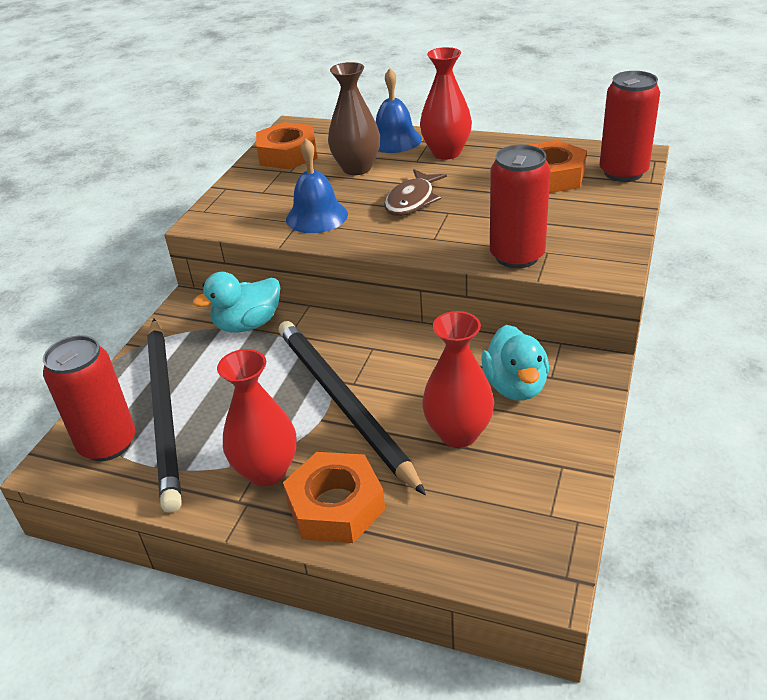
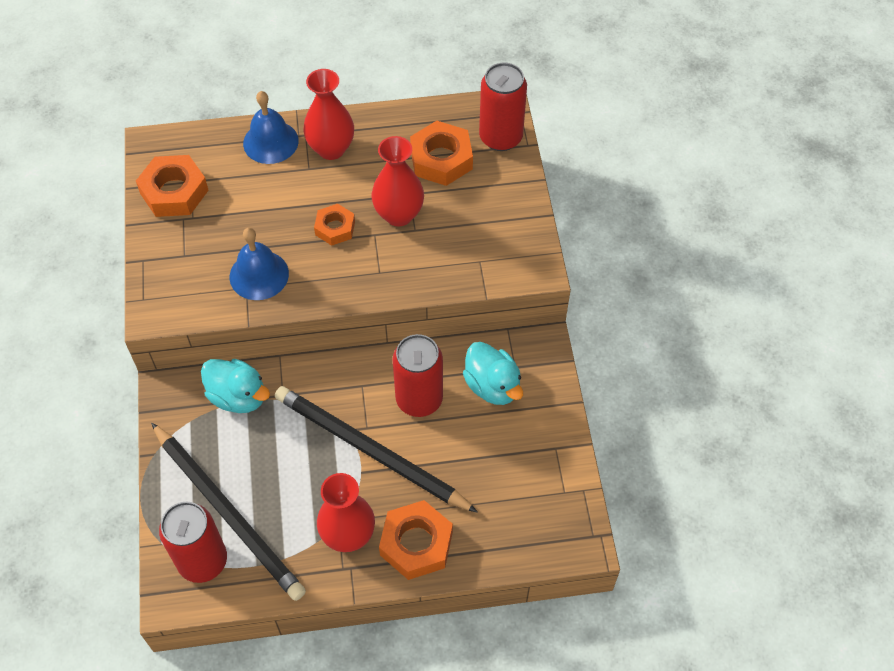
camera: 30 degrees left, 20 degrees up
turquoise duck [192,272,280,332] -> turquoise duck turned 90 degrees counterclockwise [201,359,270,413]
brown vase [328,62,380,175] -> none
brown fish [384,169,447,216] -> orange nut [314,204,355,246]
red vase [422,311,494,448] -> red vase moved to [372,136,424,226]
red can [490,144,551,268] -> red can moved to [393,334,443,417]

